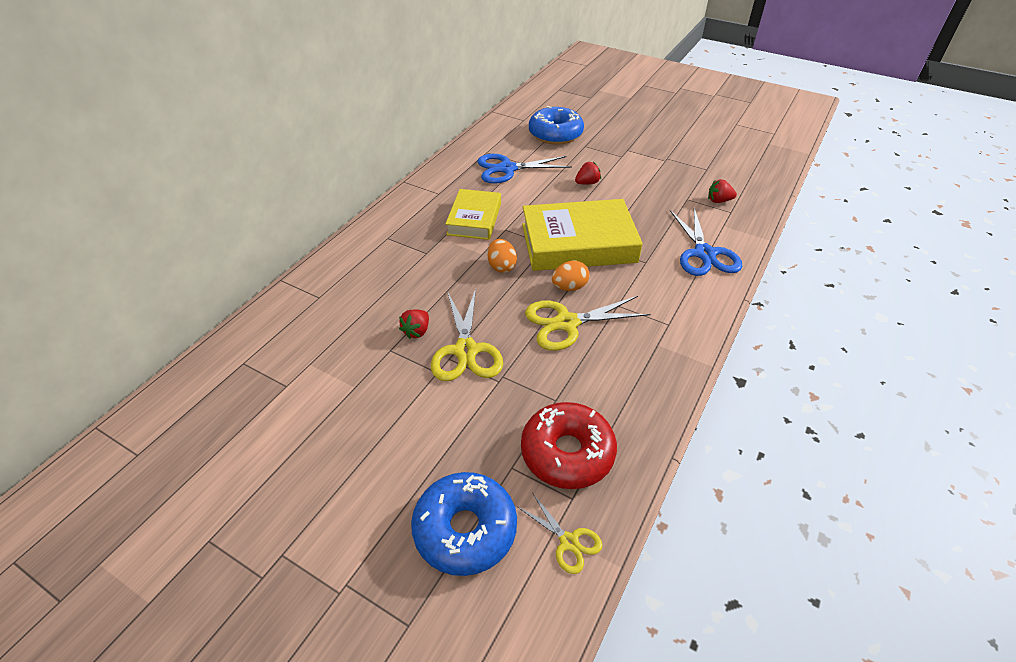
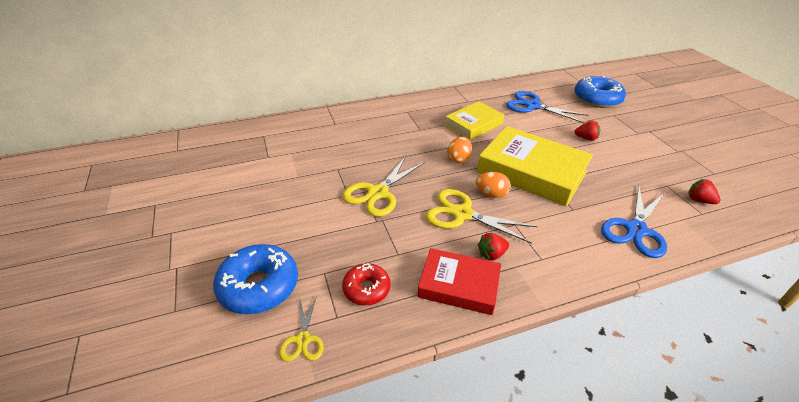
camera: 40 degrees right, 5 degrees down
red strawberry [399,309,429,339] -> red strawberry moved to [478,233,509,261]
red donut [521,402,617,489] -> red donut [342,263,391,305], size x0.60
none -> red book [417,248,501,315]

